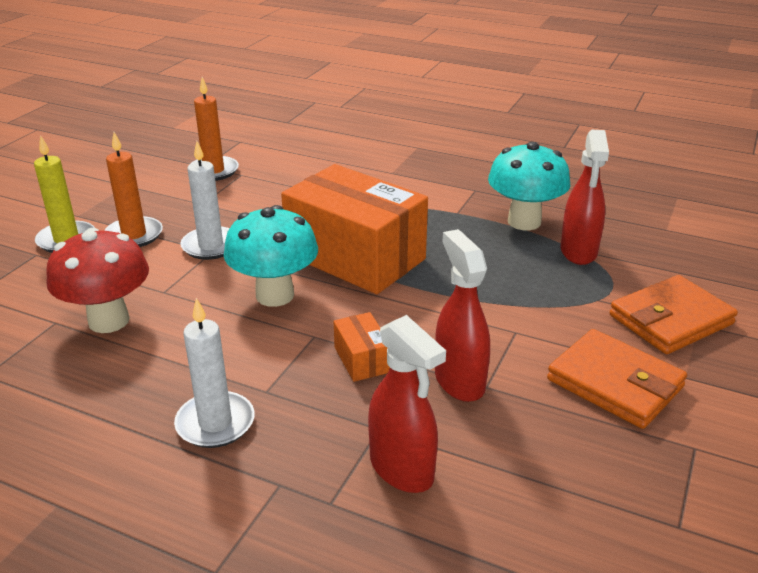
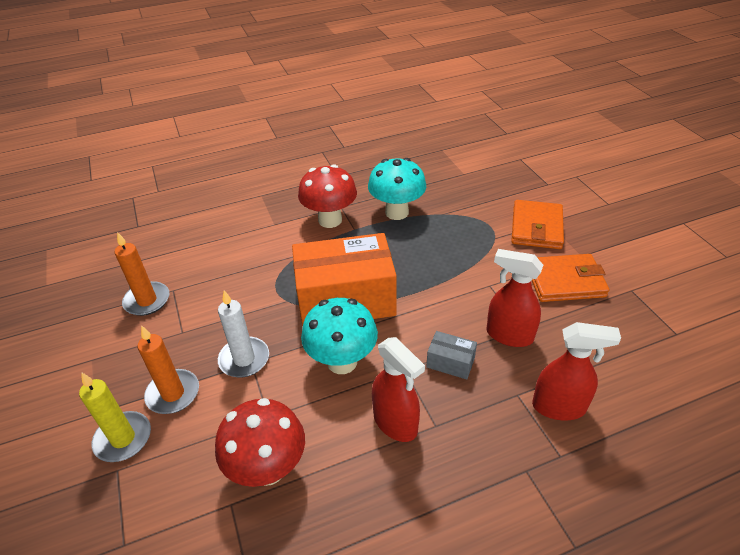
camera: 45 degrees left, 10 degrees up
white candle [174,298,255,448] -> none
orange box [334,312,390,382] -> grey box [426,331,477,379]
red spray bottle [561,130,609,265] -> red spray bottle moved to [372,337,425,442]
none -> red mushroom [298,164,357,228]

